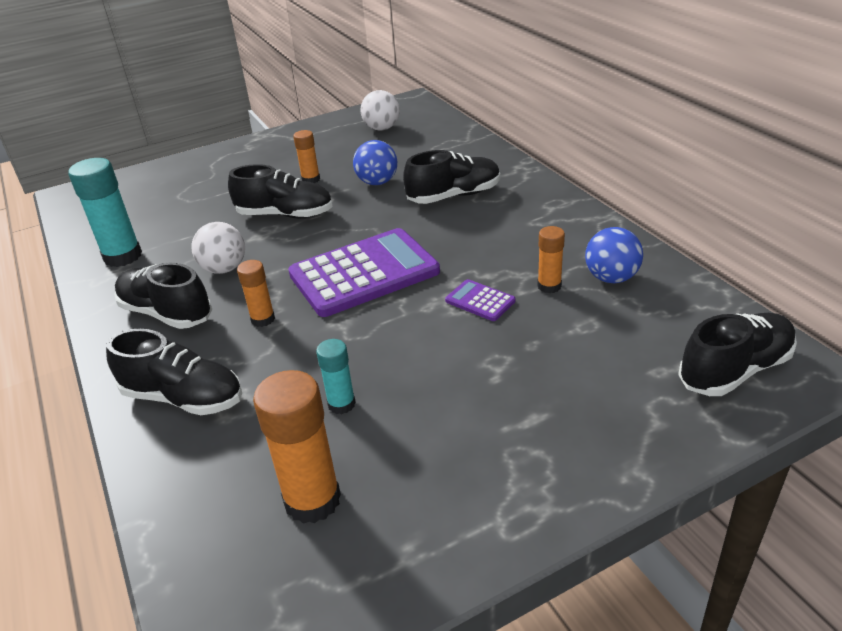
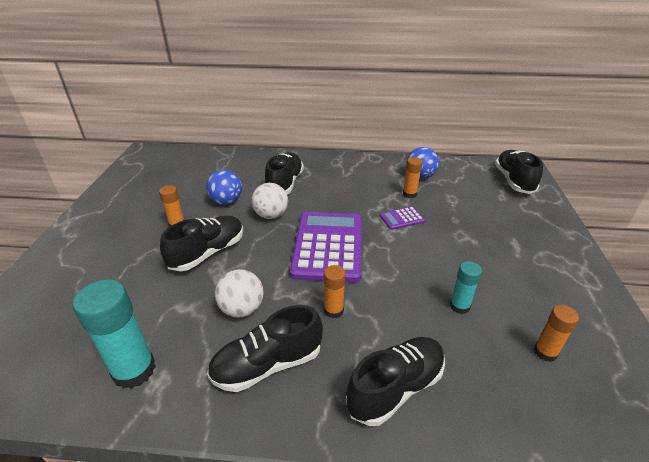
camera: 60 degrees left, 0 degrees up
orange glue stick [253,370,341,524] -> orange glue stick [534,305,579,362], size x0.56
white ball [361,90,400,131] -> white ball moved to [252,183,288,219]

